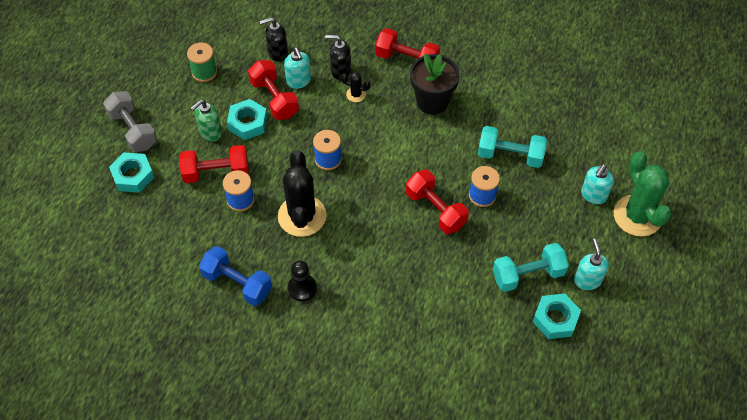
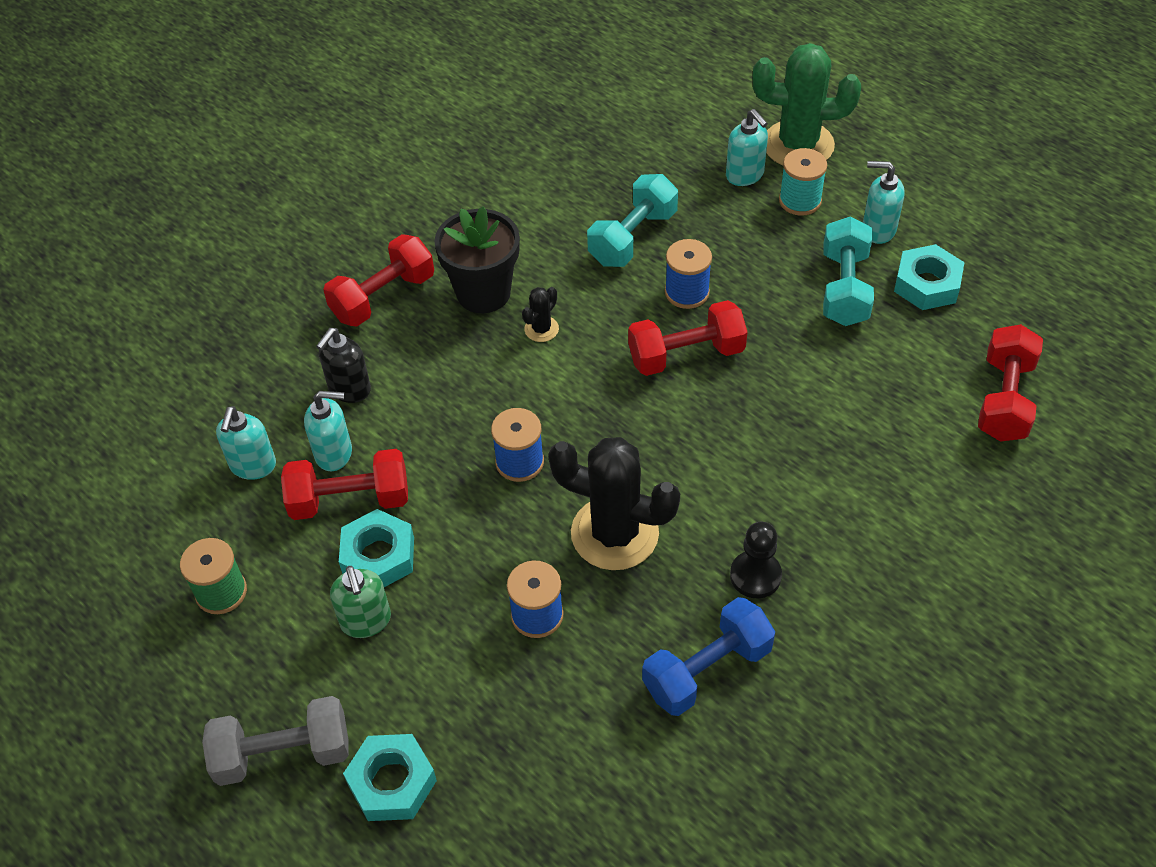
camera: 65 degrees left, 5 degrees down
red dumbbell [179,145,249,183] -> red dumbbell moved to [978,324,1043,442]
black soap dispenser [260,17,288,62] -> turquoise soap dispenser [216,406,276,480]
black cactus [341,72,370,102] -> black cactus moved to [522,287,559,342]
none -> turquoise spool [779,148,827,216]

